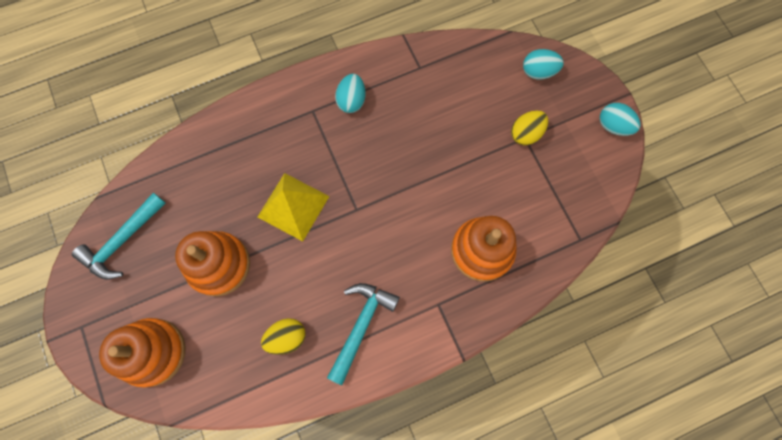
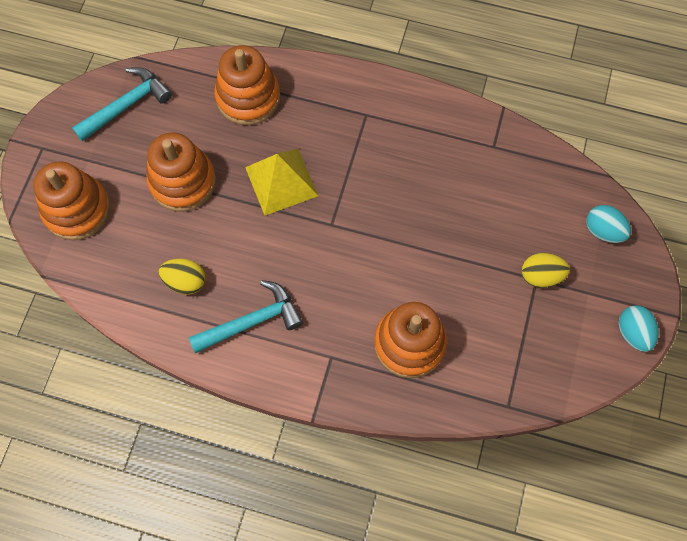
camera: 40 degrees right, 5 degrees down
turquoise hammer [72,193,166,279] -> turquoise hammer turned 150 degrees clockwise [72,67,172,141]
turquoise egg [335,74,365,113] -> none
none -> orange stacking toy [215,45,280,125]

